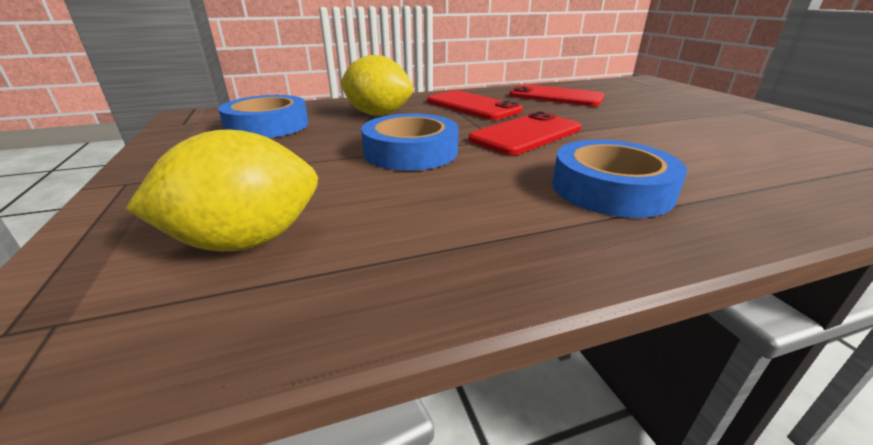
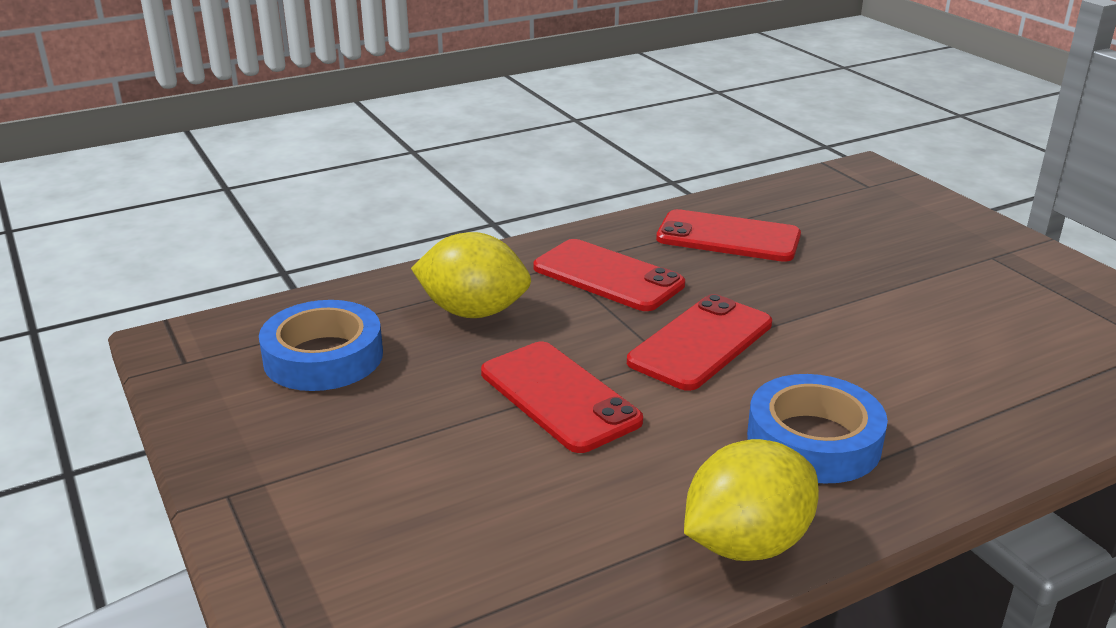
camera: 10 degrees left, 0 degrees up
yellow lemon [126,129,318,252] -> yellow lemon moved to [684,439,819,561]
blue tape [361,114,459,171] -> red phone [481,342,643,453]

